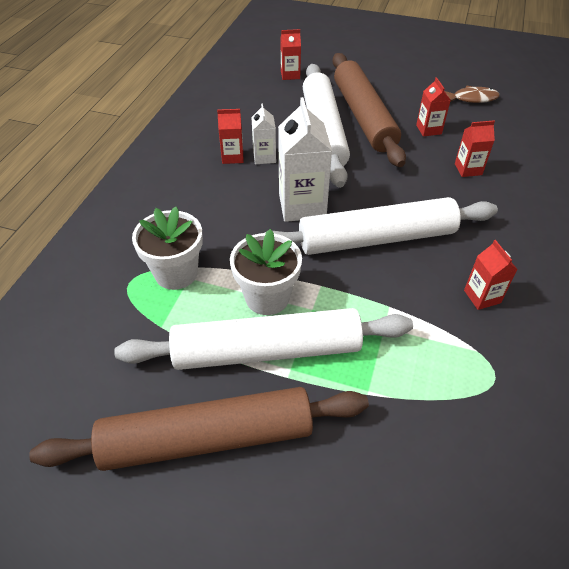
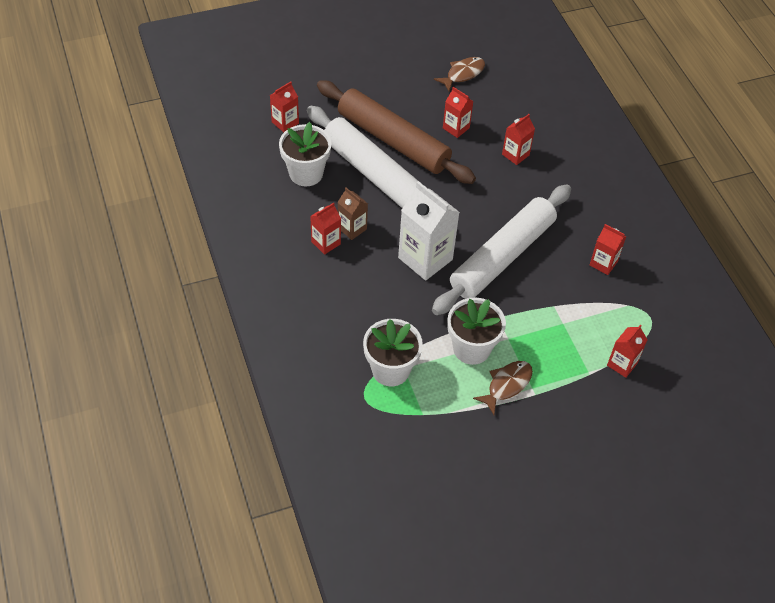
camera: 40 degrees left, 5 degrees up
brown rolling pin [29,387,369,471] -> none
white rolling pin [114,308,413,370] -> brown fish [473,361,533,415]
white carton [251,104,276,164] -> brown carton [337,187,368,240]
none -> white flower pot [279,122,331,186]
none -> red carton [607,325,648,378]

